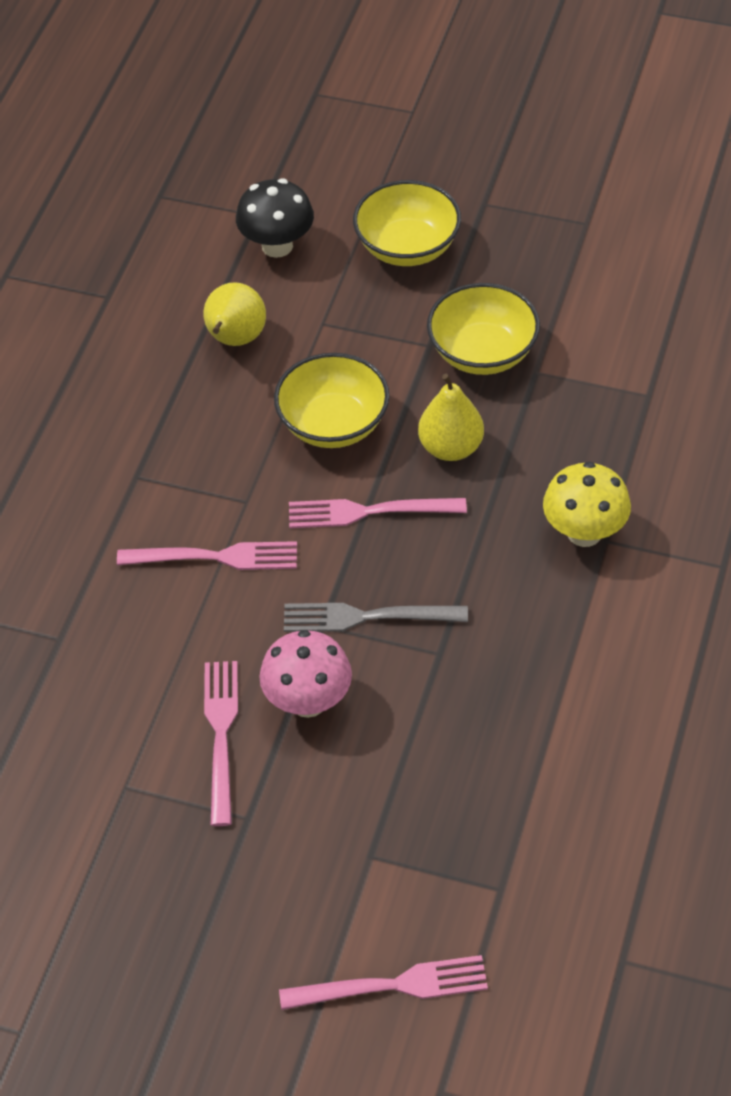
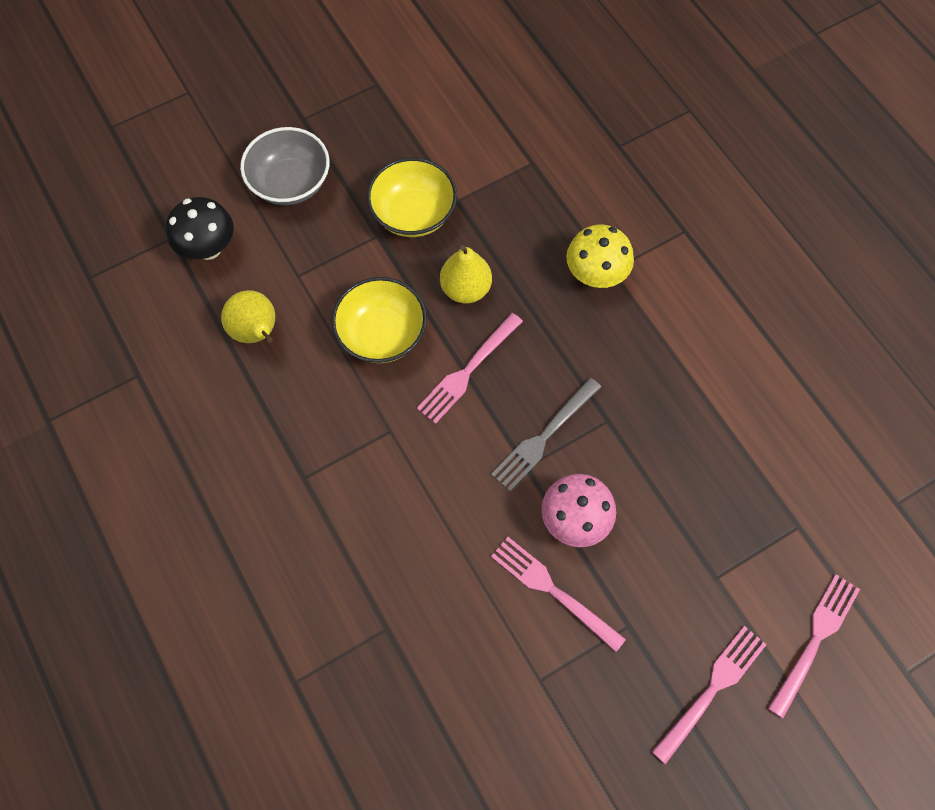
camera: 50 degrees left, 15 degrees up
pink fork [117,541,297,570] -> pink fork moved to [652,626,767,765]
yellow bowl [353,180,461,266] -> grey bowl [240,127,330,205]

